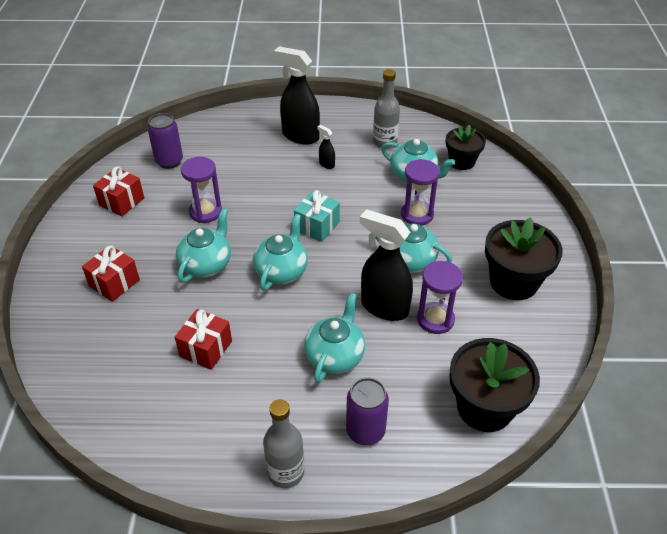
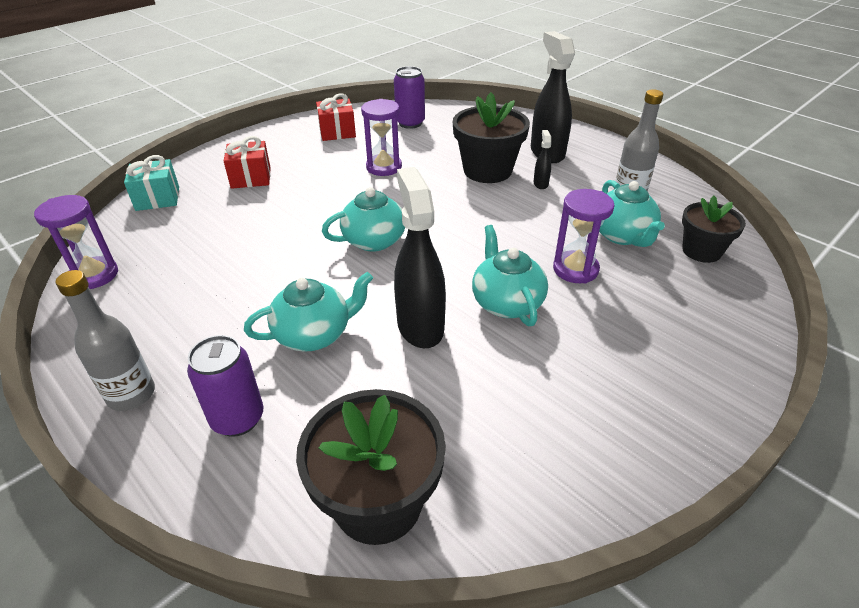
camera: 45 degrees right, 5 degrees down
red gift [175,309,232,370] -> none
turquoise teapot [176,208,231,283] -> none
turquoise gift [294,190,340,242] -> turquoise gift moved to [124,155,179,211]
purple hourglass [417,261,463,334] -> purple hourglass moved to [34,195,118,289]
black flower pot [485,217,563,300] -> black flower pot moved to [453,92,530,183]

